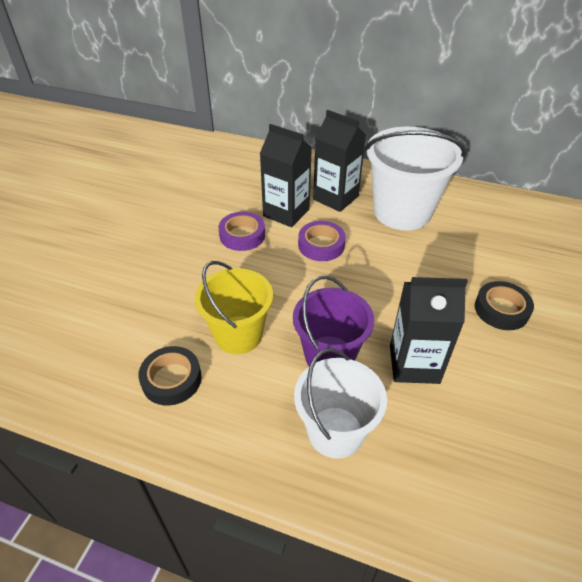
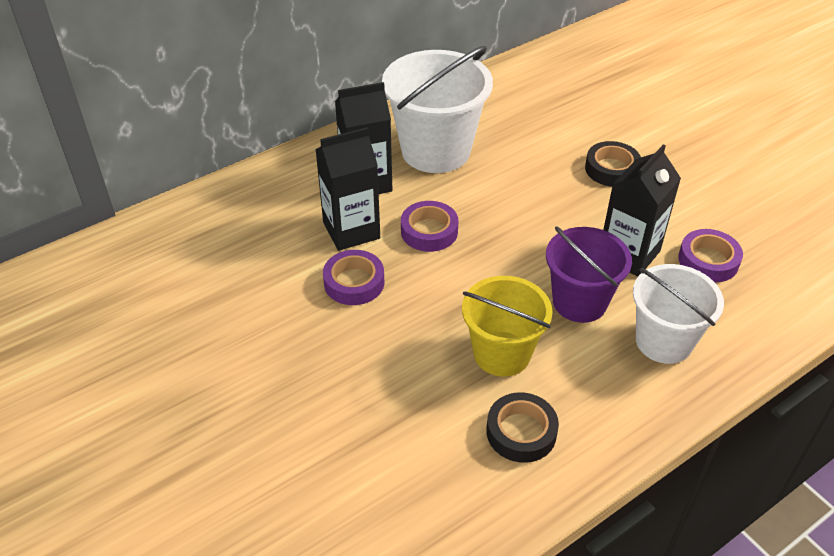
camera: 55 degrees left, 0 degrees up
none -> purple tape [678,229,743,283]

